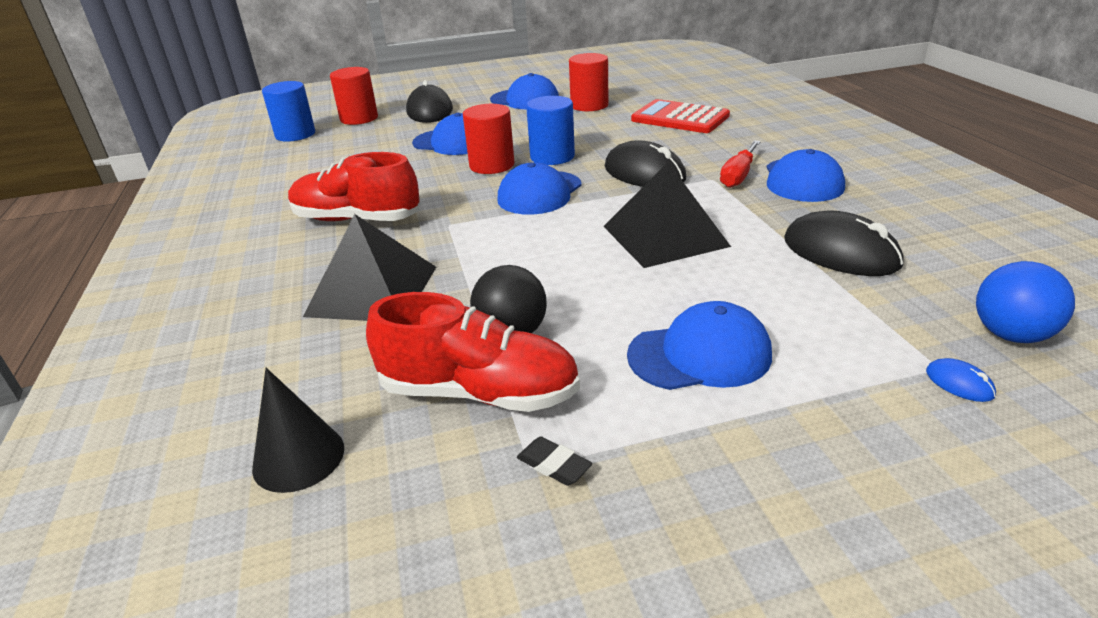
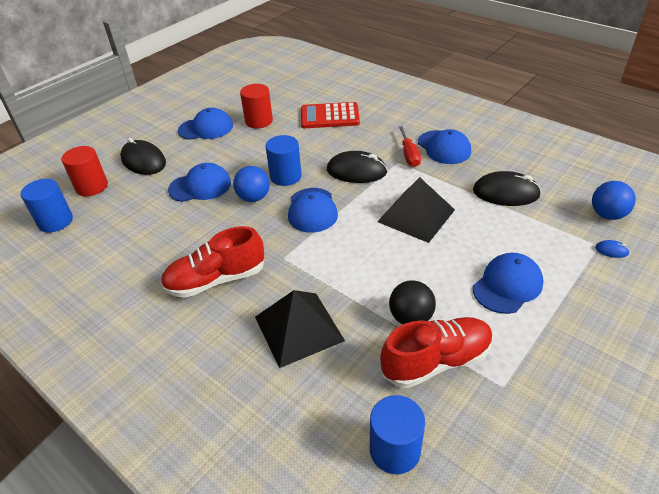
camera: 35 degrees left, 10 degrees up
black cone [252,368,344,493] -> blue cylinder [370,395,425,474]
red cylinder [463,104,514,174] -> blue ball [233,166,270,202]
black eraser [517,437,592,486] -> none

